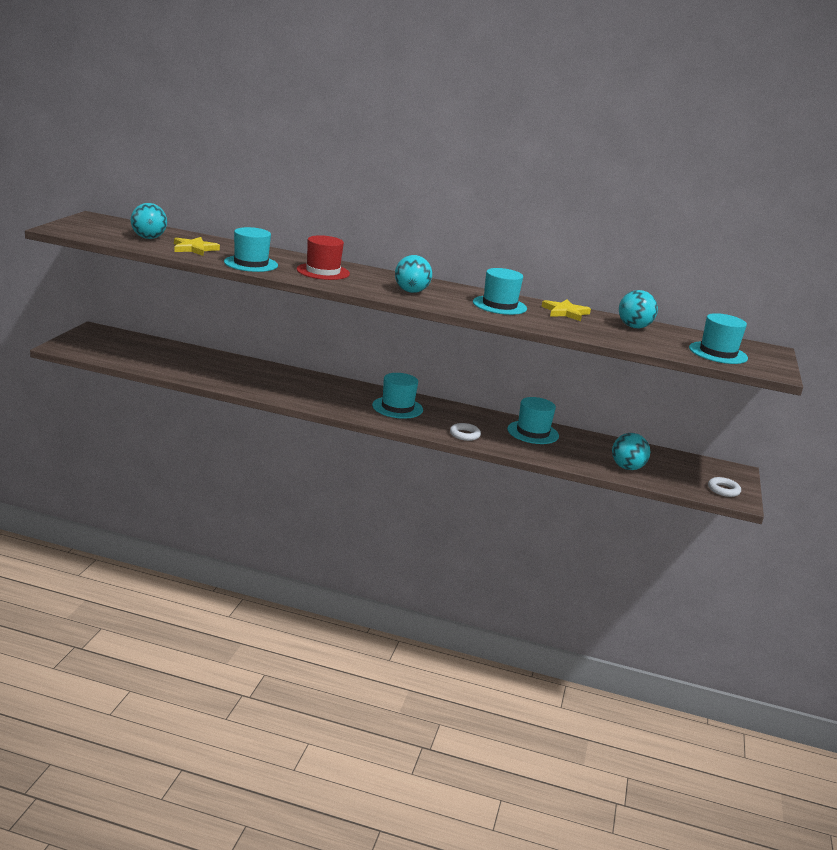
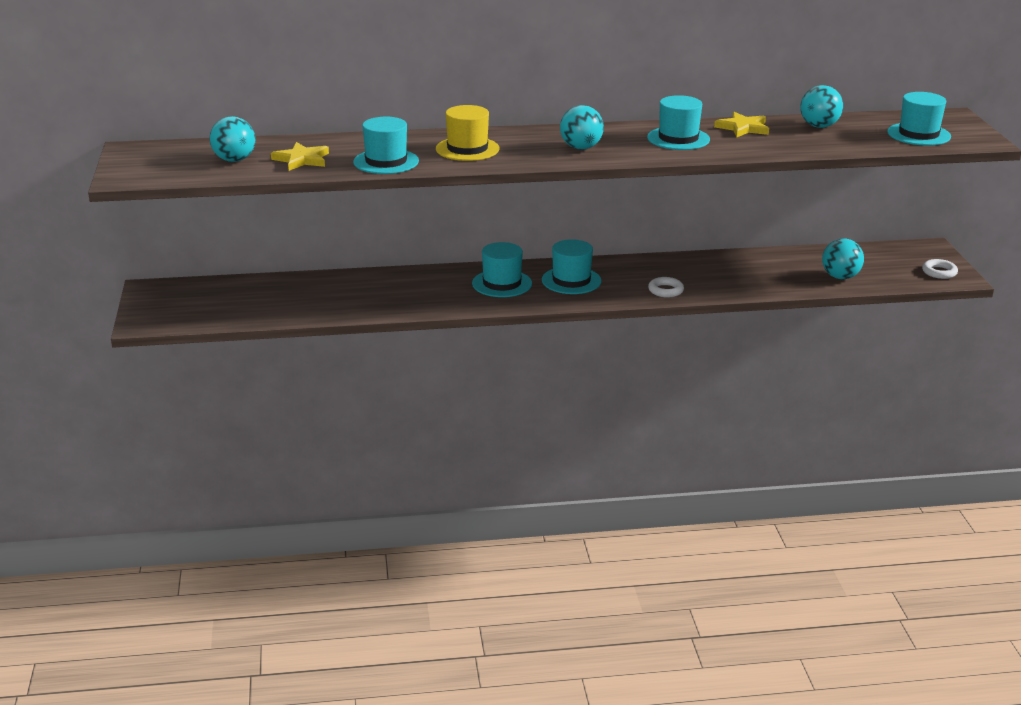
camera: 20 degrees left, 5 degrees up
red hat [297,235,350,280] -> yellow hat [436,105,500,161]
turquoise hat [507,397,559,444] -> turquoise hat moved to [472,242,532,297]

